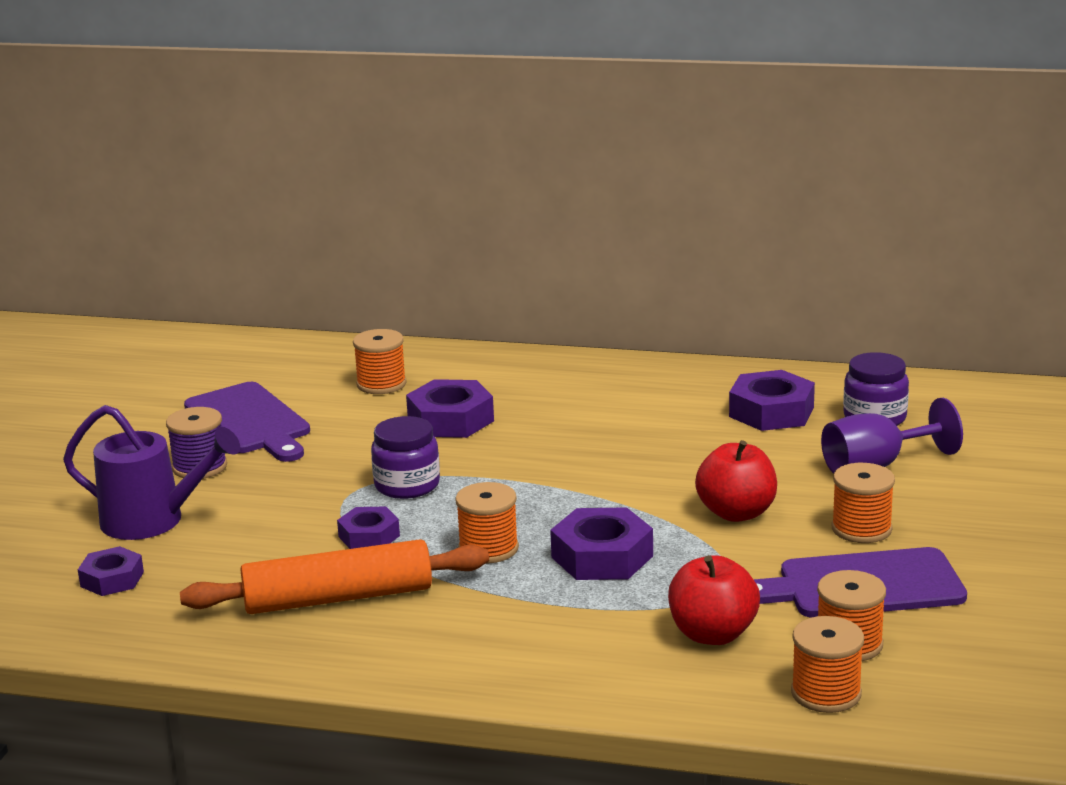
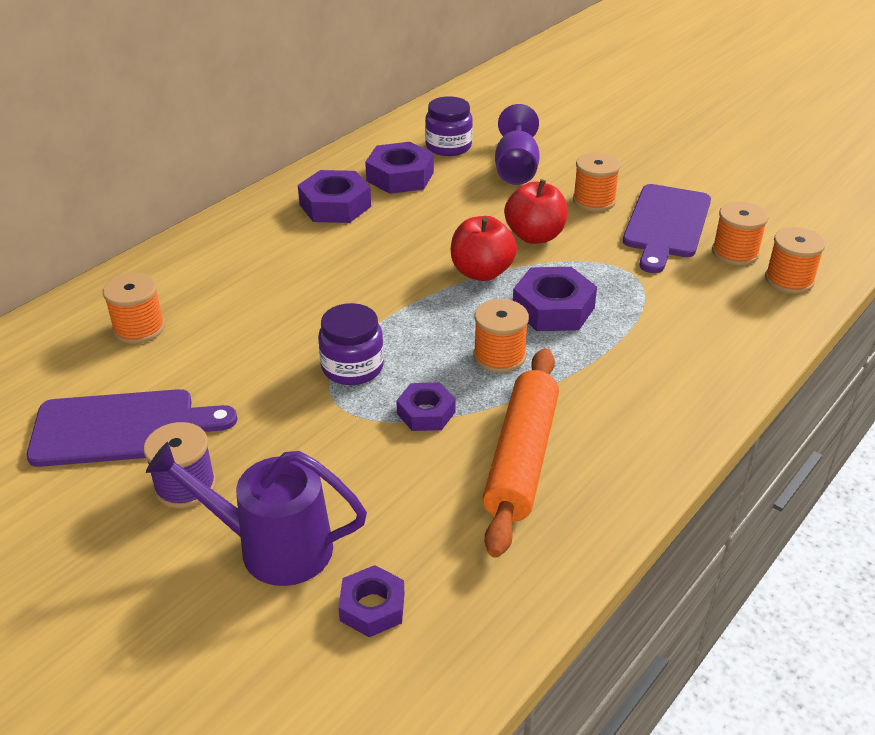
camera: 65 degrees left, 15 degrees up
purple watering can [63,405,240,540] -> purple watering can turned 120 degrees counterclockwise [146,442,367,586]
purple nut [406,379,494,438] -> purple nut moved to [298,170,371,223]
red apple [668,555,760,645] -> red apple moved to [451,216,517,281]

